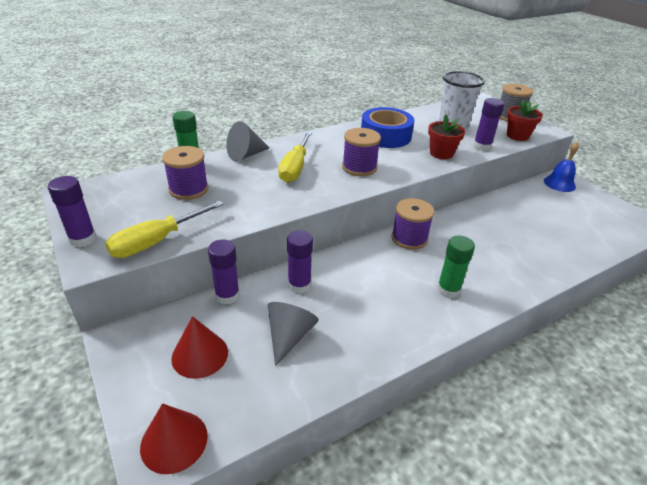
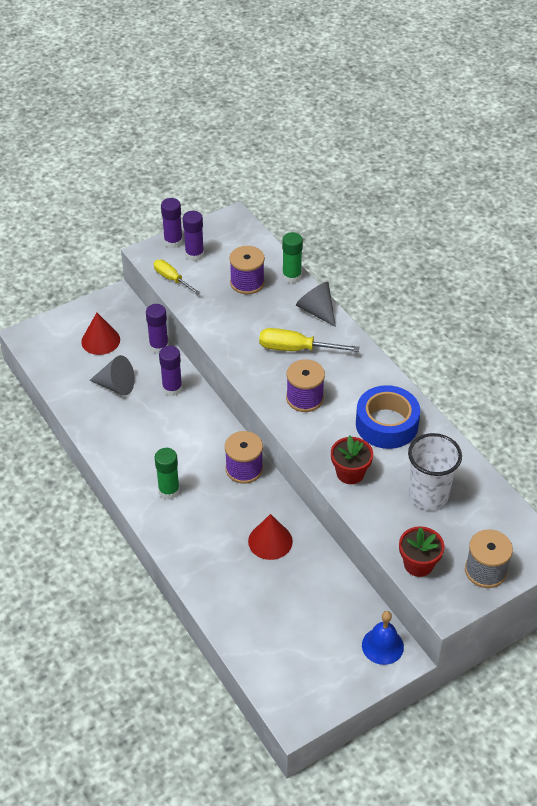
camera: 90 degrees right, 10 degrees up
yellow screwdriver [105,201,224,258] -> yellow screwdriver [154,260,200,295], size x0.67
red cone [140,403,208,474] -> red cone moved to [248,514,293,560]
purple glue stick [473,98,504,151] -> purple glue stick moved to [183,211,204,261]

